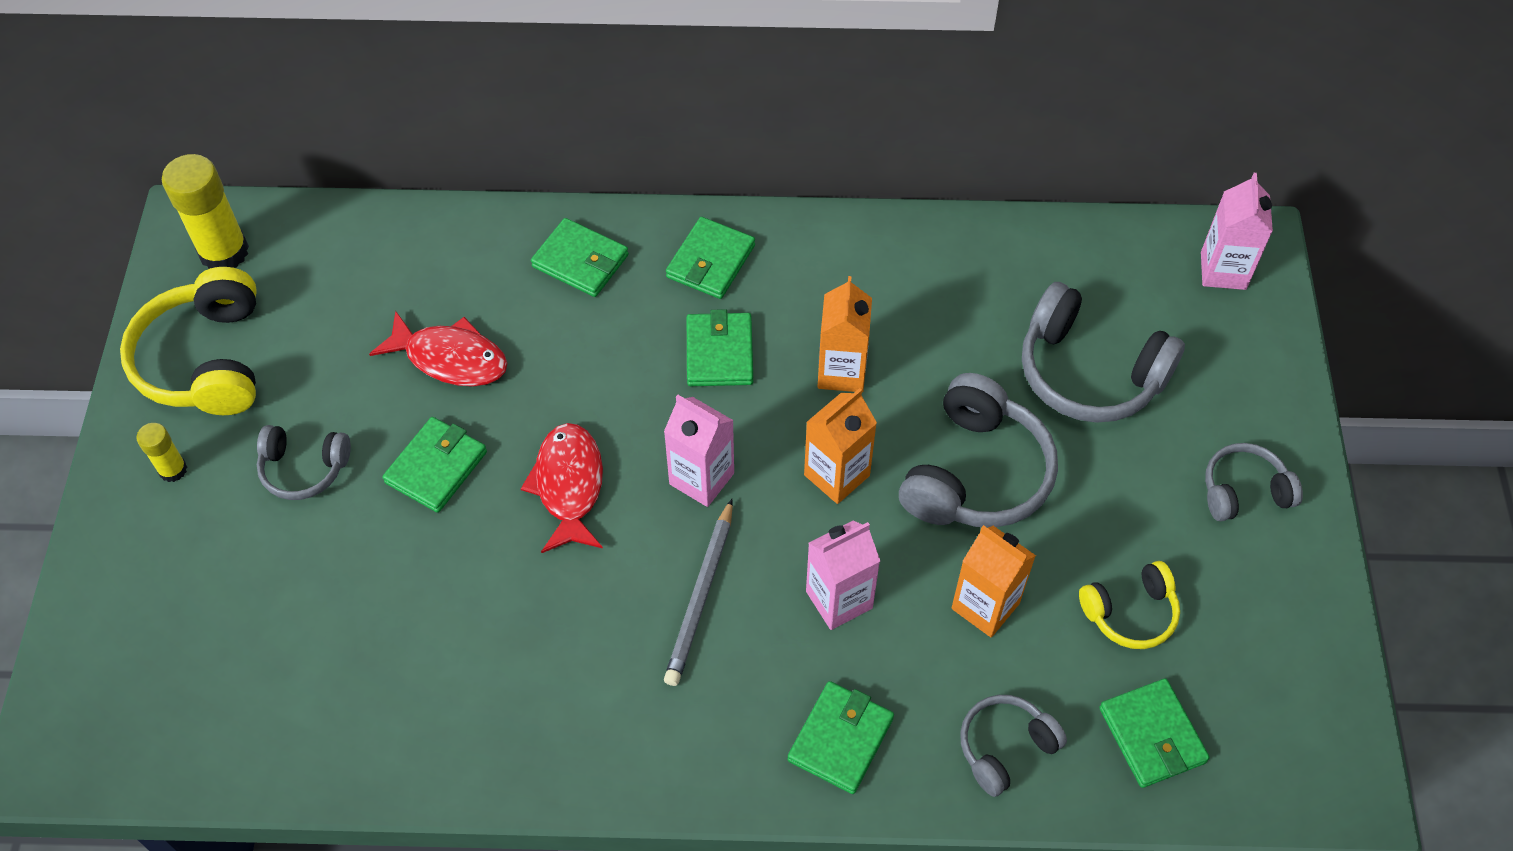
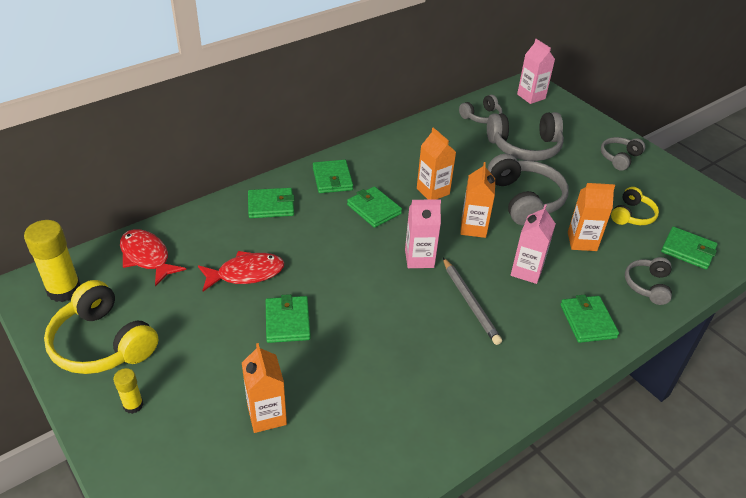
camera: 40 degrees left, 15 degrees down
grey headphones [257,425,351,500] -> grey headphones moved to [459,95,502,123]
red fish [521,423,603,553] -> red fish moved to [120,229,186,286]
none -> orange carton [242,343,287,433]

